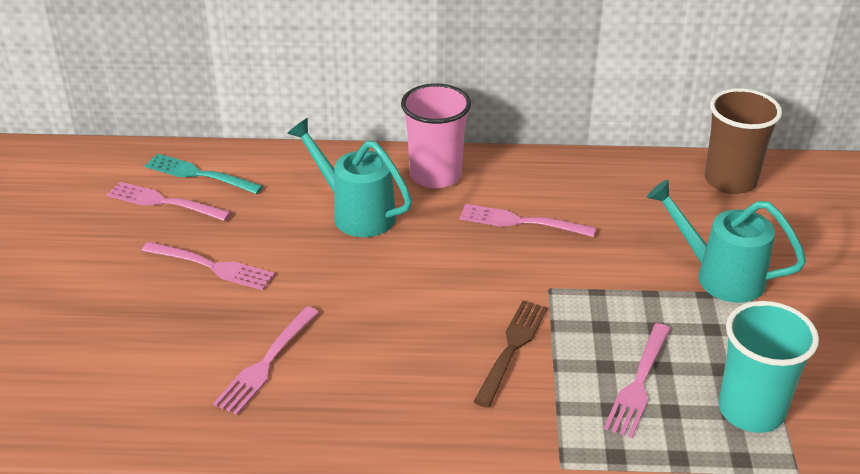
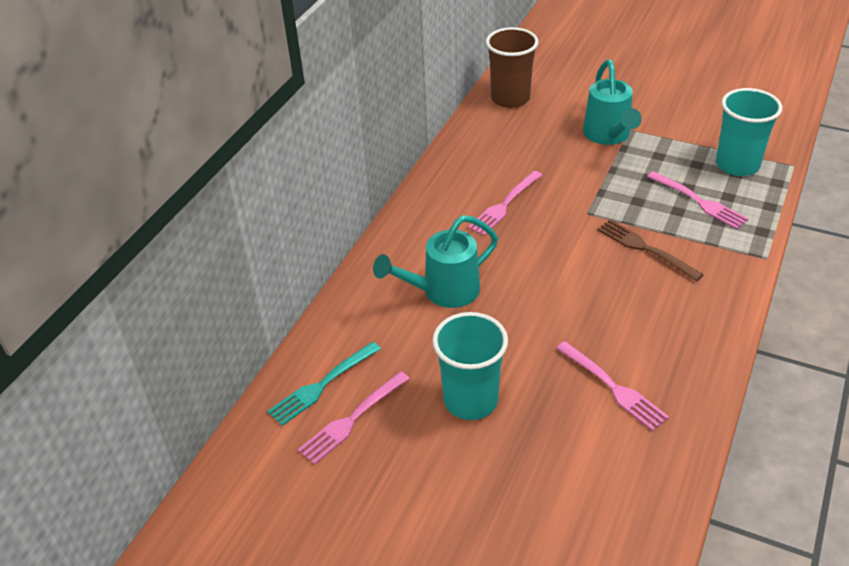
camera: 65 degrees left, 5 degrees up
pink fork [142,242,275,290] -> turquoise cup [432,312,508,420]
pink cup [401,83,471,188] -> none
turquoise watering can [647,180,806,303] -> turquoise watering can turned 60 degrees counterclockwise [583,60,642,145]

